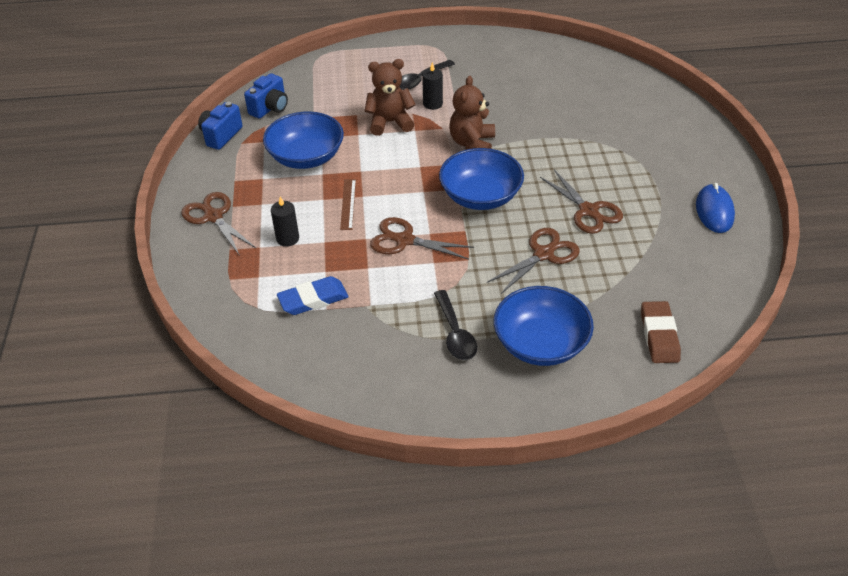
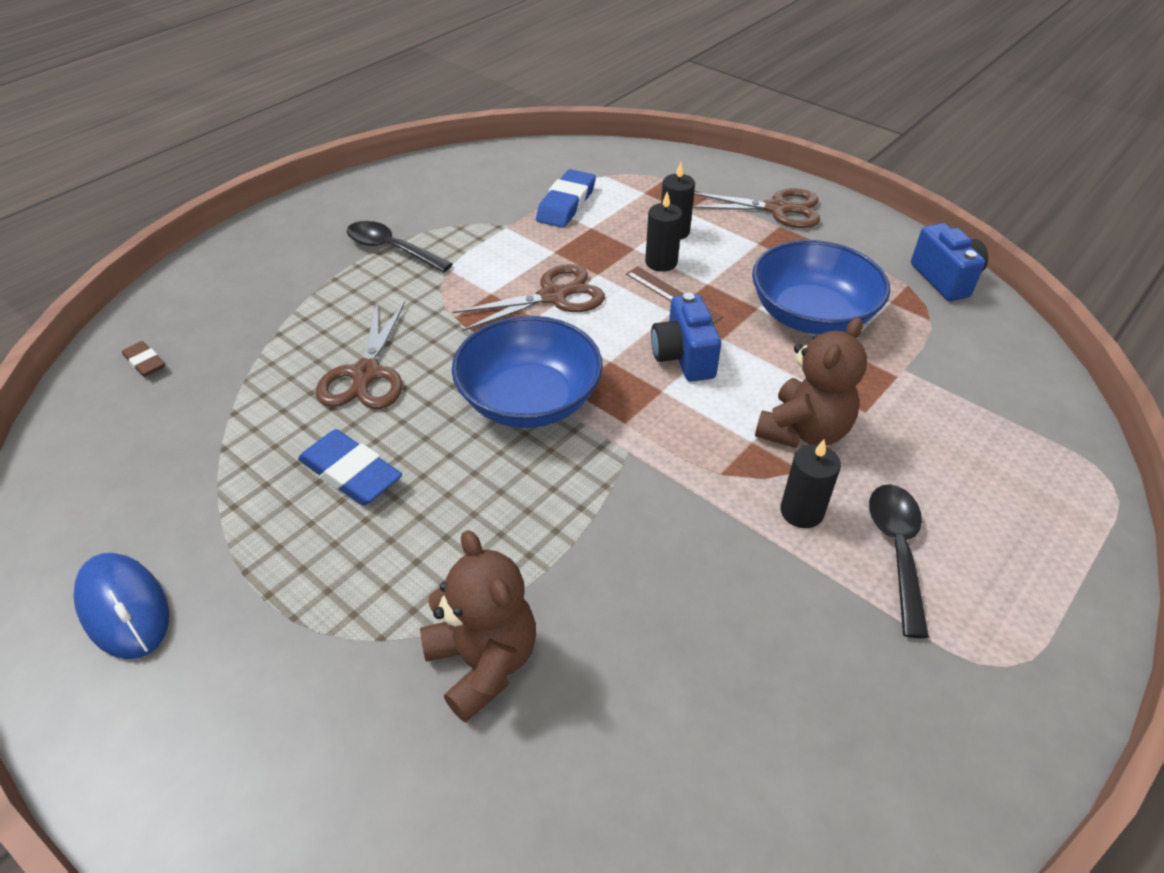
camera: 135 degrees right, 0 degrees up
blue camera [244,73,288,119] -> blue camera moved to [651,293,721,382]
brown teddy bear [449,76,495,150] -> brown teddy bear moved to [420,530,536,722]
blue bowl [494,286,594,366] -> none
brown scissors [540,170,623,234] -> blue eraser [298,429,402,505]
brown eraser [641,301,681,363] -> brown eraser [122,341,165,377], size x0.56
none -> black candle [645,192,683,272]

